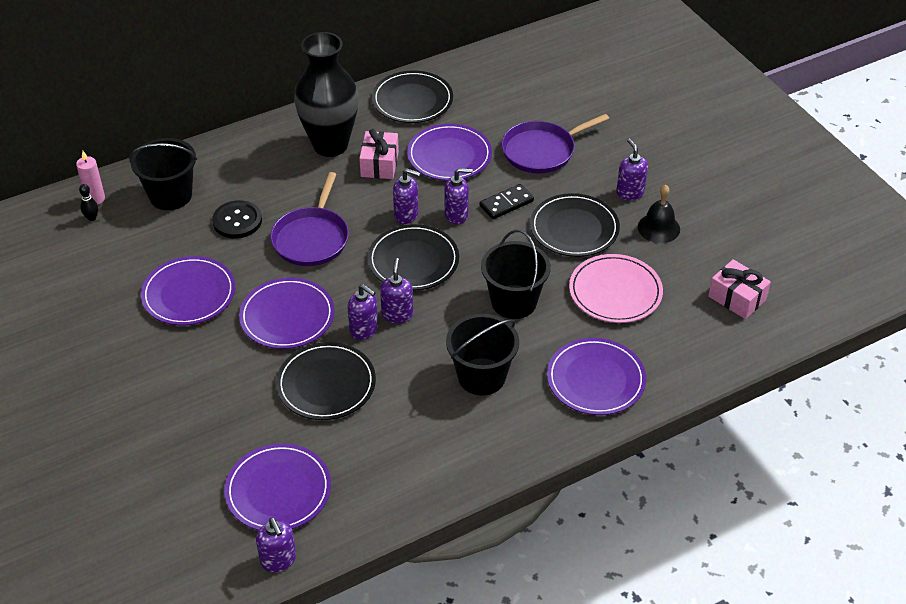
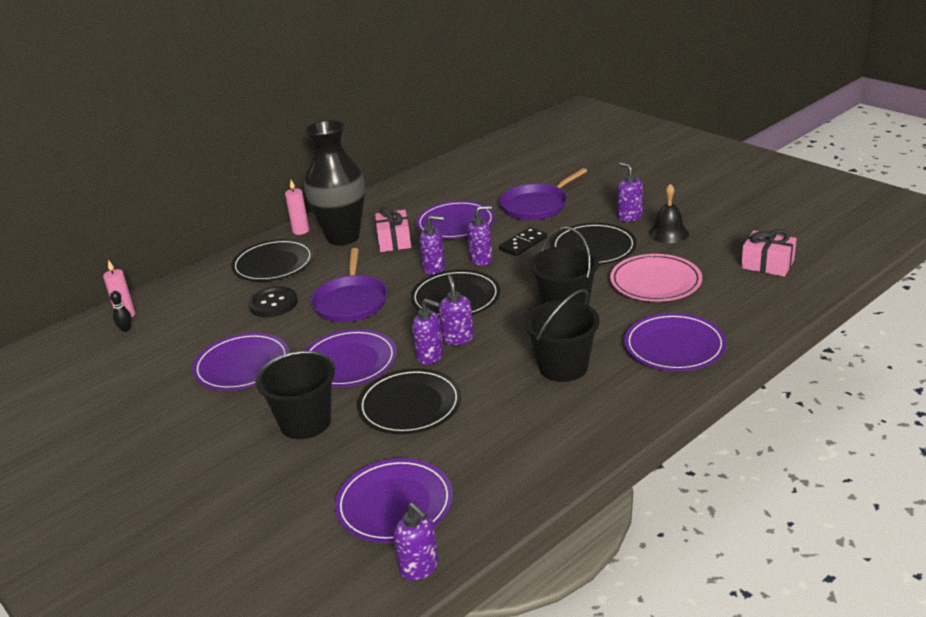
camera: 10 degrees left, 15 degrees down
black bucket [129,138,197,210] -> black bucket moved to [255,351,335,439]
black plate [372,70,453,123] -> black plate moved to [231,239,314,281]
none -> pink candle [285,180,309,235]

